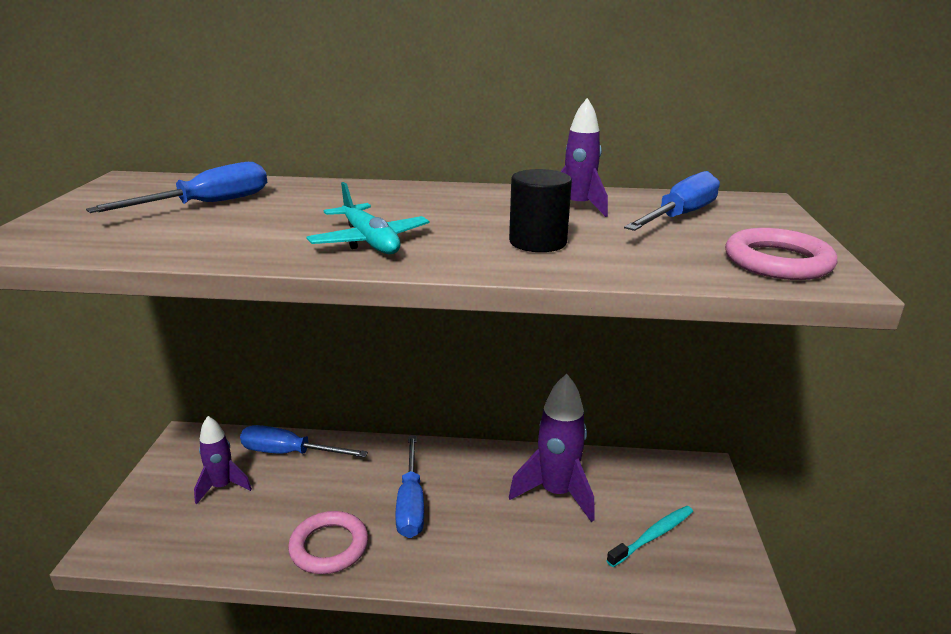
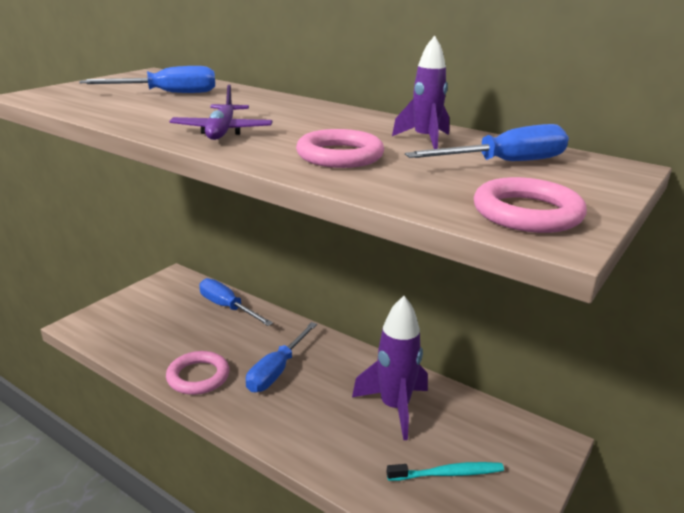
camera: 30 degrees right, 0 degrees up
purple rocket [194,416,252,504] -> none
turquoise plane [306,182,429,254] -> purple plane [169,85,272,140]
black cylinder [509,169,572,252] -> pink ring [296,129,384,168]

